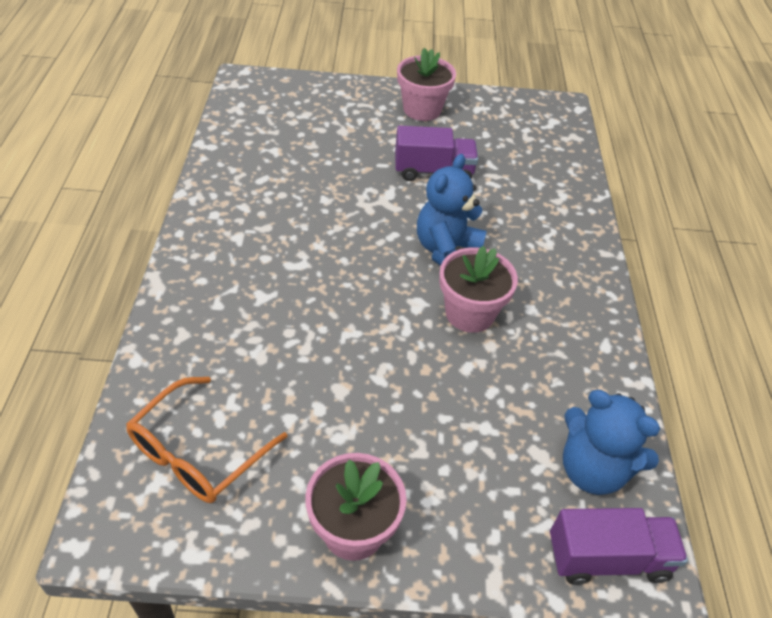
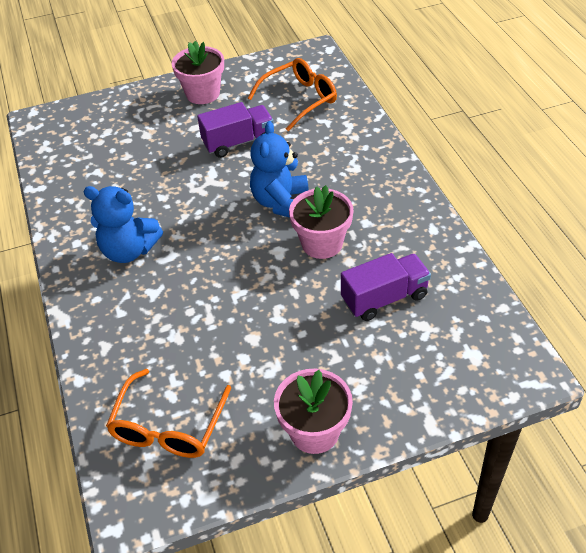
camera: 15 degrees left, 0 degrees up
purple truck [550,508,688,585] -> purple truck moved to [341,253,431,321]
blue teddy bear [563,390,660,495] -> blue teddy bear moved to [83,186,163,263]
none -> orange glasses [248,58,337,131]

